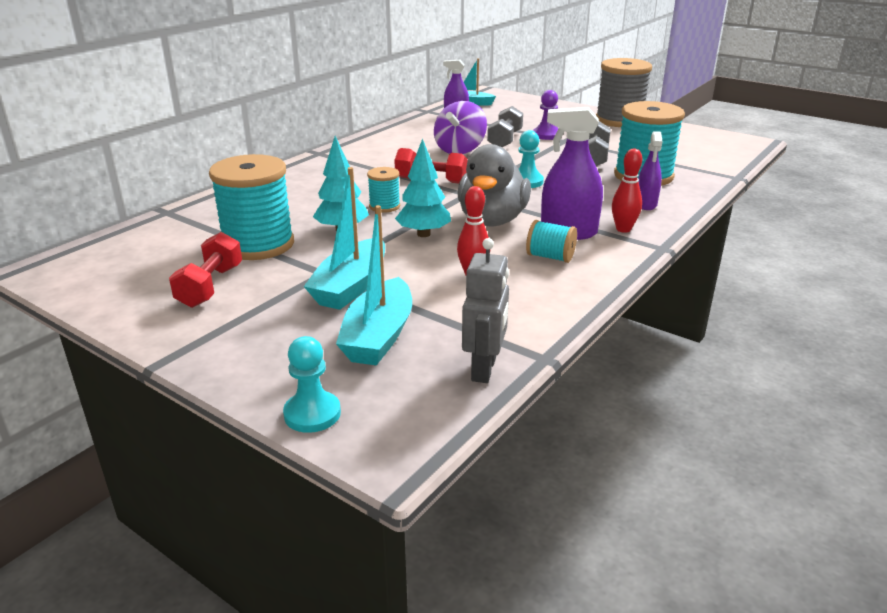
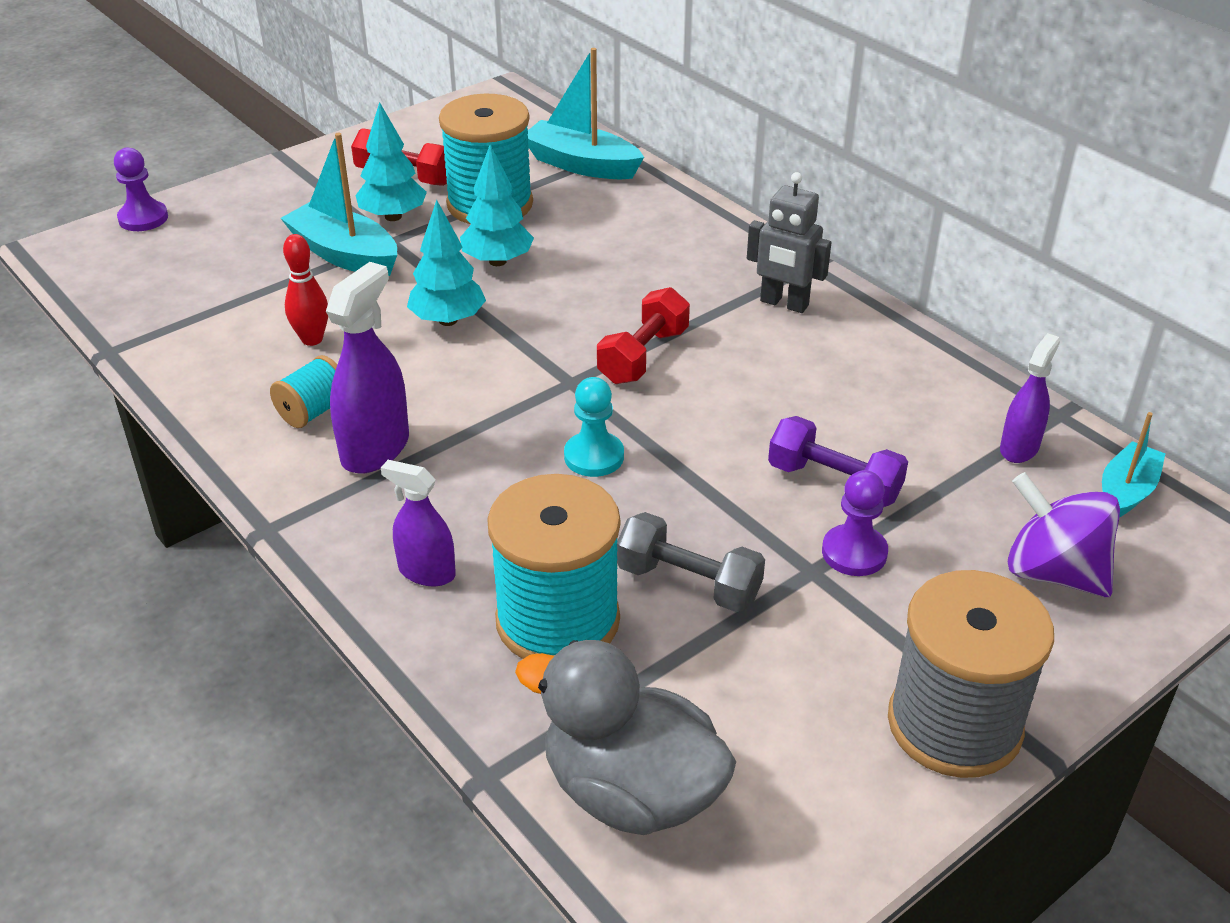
camera: 105 degrees right, 10 degrees up
turquoise pawn [283,336,341,433] -> purple pawn [114,148,168,231]
turquoise boat [336,205,412,366] -> turquoise boat moved to [527,48,644,179]
turquoise spool [367,167,400,213] -> none
purple spinning top [434,101,487,154] -> purple spinning top moved to [1008,472,1120,597]
grey duck [458,144,531,226] -> grey duck moved to [515,640,736,835]
grey robot [462,238,509,383] -> grey robot moved to [747,172,832,313]
grey dumbbell [487,106,523,147] -> purple dumbbell [768,416,908,507]
red bowling pin [612,149,642,233] -> none
none -> turquoise tree [355,102,427,221]

